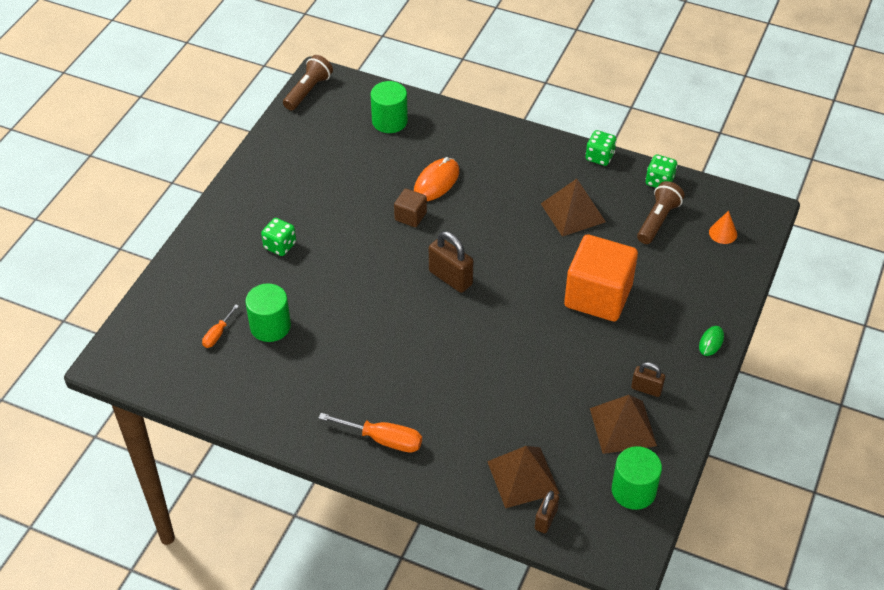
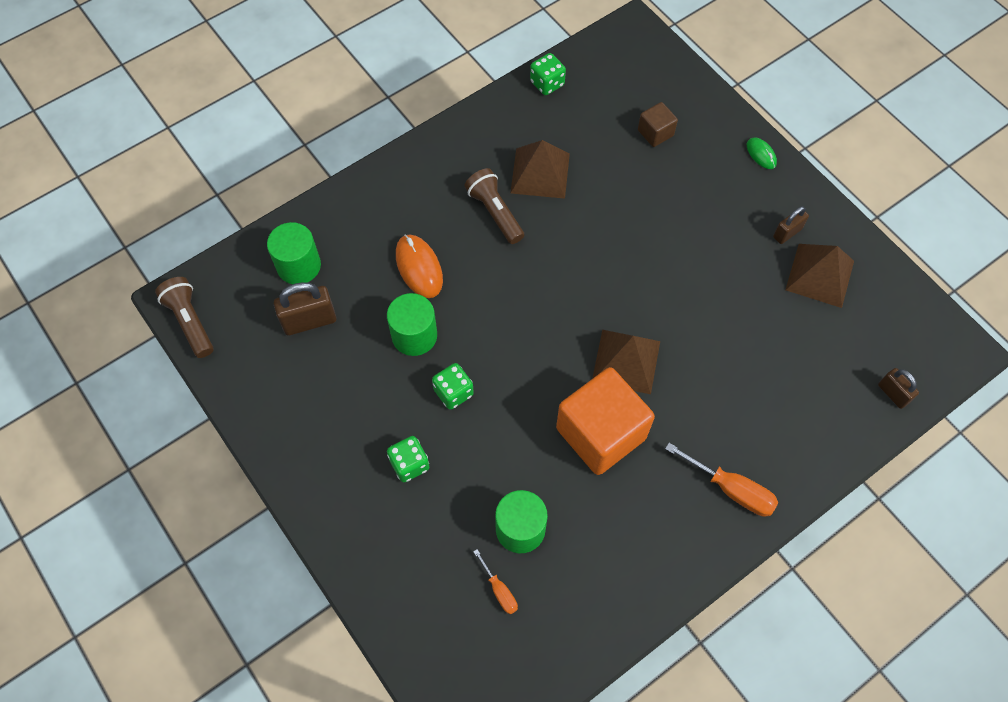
camera: 60 degrees left, 15 degrees up
orange screwdriver [319,413,422,453] -> orange screwdriver turned 75 degrees clockwise [665,443,778,516]
brown cube [394,188,427,227] -> brown cube moved to [638,102,678,147]
brown padlock [429,231,473,293] -> brown padlock moved to [274,282,337,335]
brown pyramid [487,446,560,508] -> brown pyramid moved to [592,330,660,394]
orange cube [564,234,638,322] -> orange cube moved to [556,367,655,475]
green dice [586,130,616,166] -> green dice moved to [432,363,474,410]
green cylinder [612,446,662,510] -> green cylinder moved to [387,293,437,356]
brown flashlight [637,181,685,244] -> brown flashlight moved to [464,168,524,244]
orange cone [709,211,737,244] -> none

